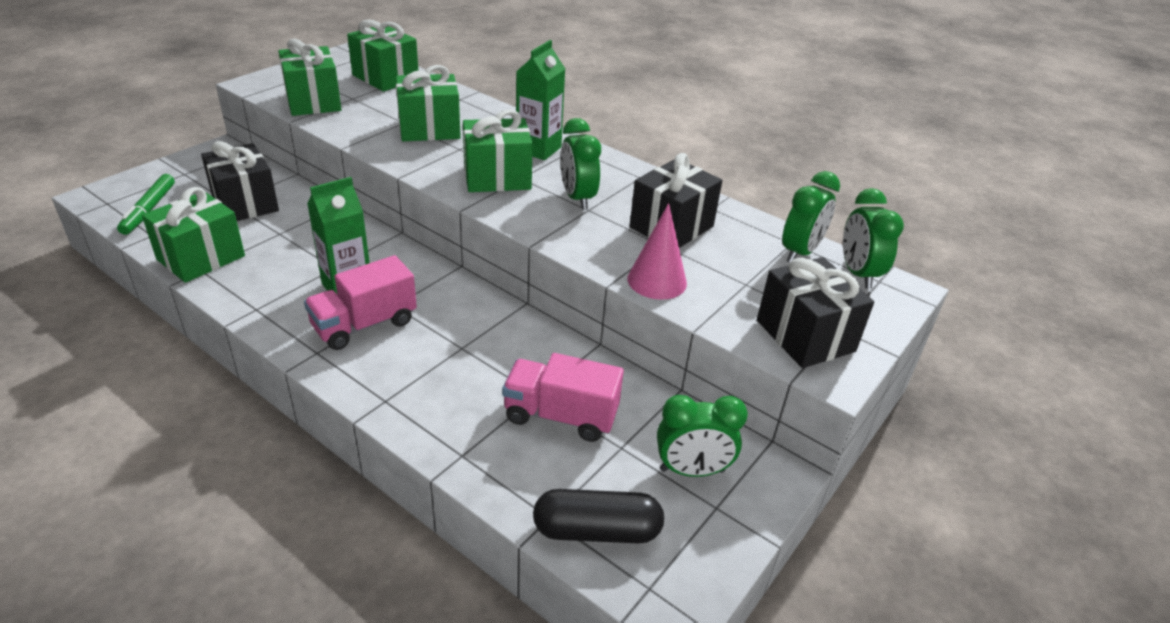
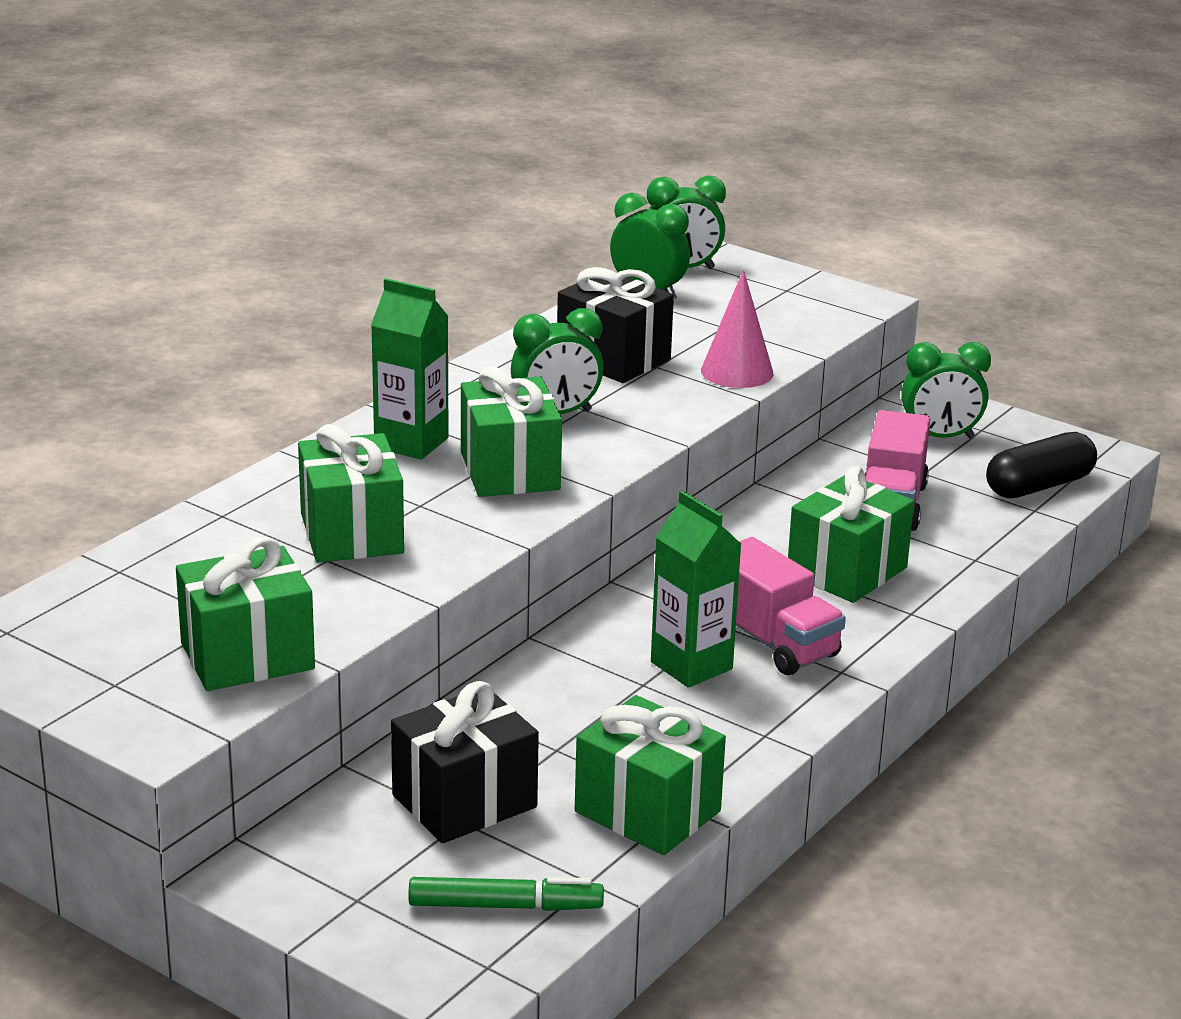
camera: 90 degrees left, 10 degrees down
green gift [347,19,418,92] -> green gift moved to [788,466,914,603]
black capsule [533,489,664,544] -> black capsule turned 60 degrees clockwise [986,432,1097,498]
green clock [657,395,748,477] -> green clock turned 90 degrees clockwise [901,342,991,438]
black gift [757,257,874,368] -> none

